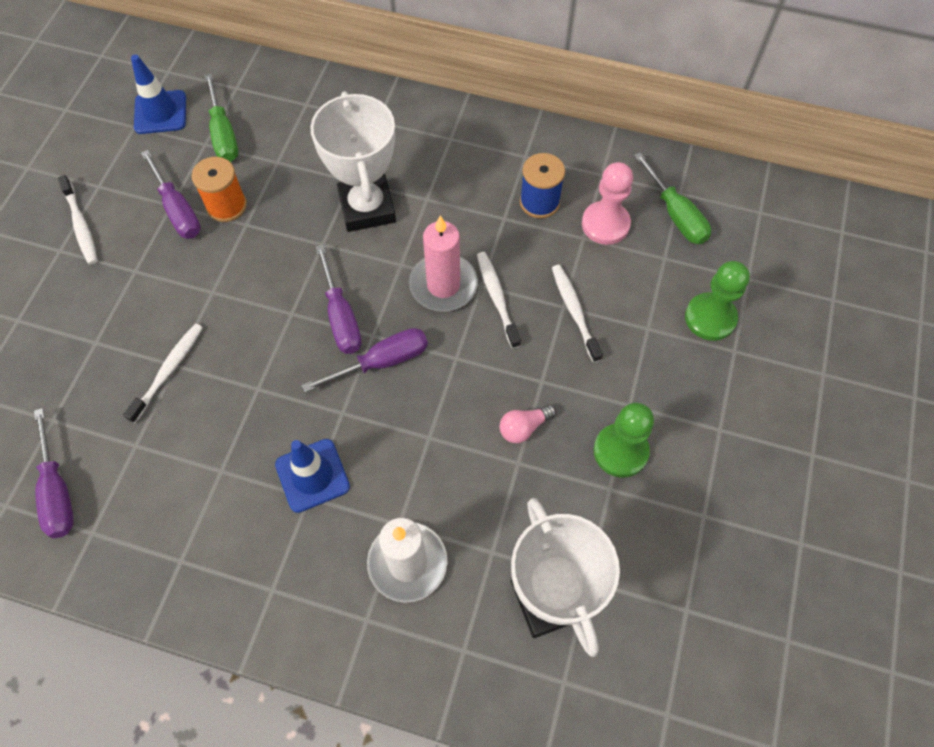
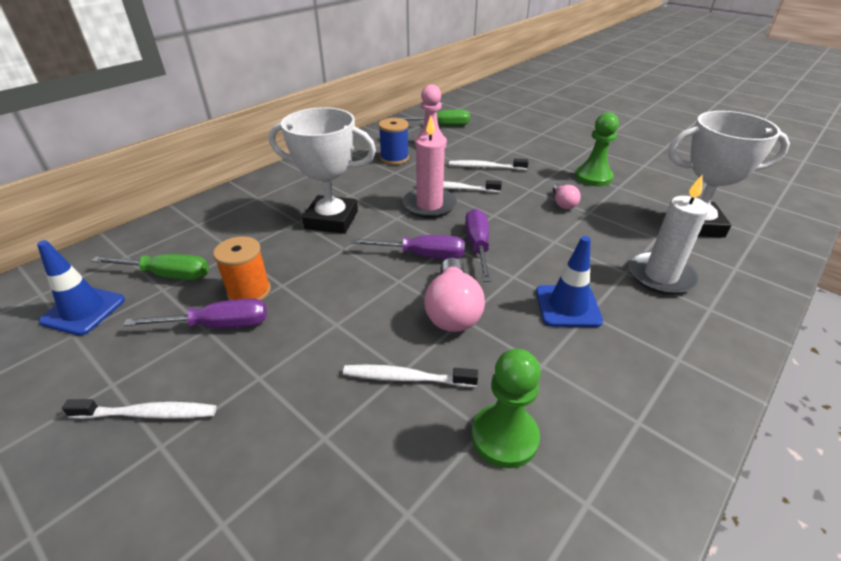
camera: 65 degrees left, 25 degrees down
purple screwdriver [34,408,74,538] -> none
white toothbrush [123,324,203,423] -> white toothbrush turned 45 degrees counterclockwise [343,365,478,387]
green pawn [685,261,750,341] -> green pawn moved to [472,349,541,468]
none -> pink light bulb [424,258,485,332]

